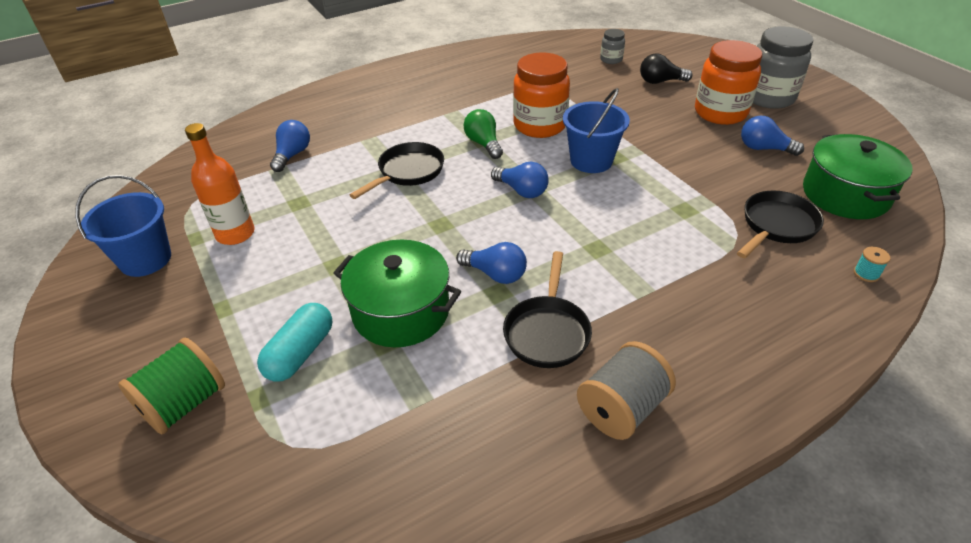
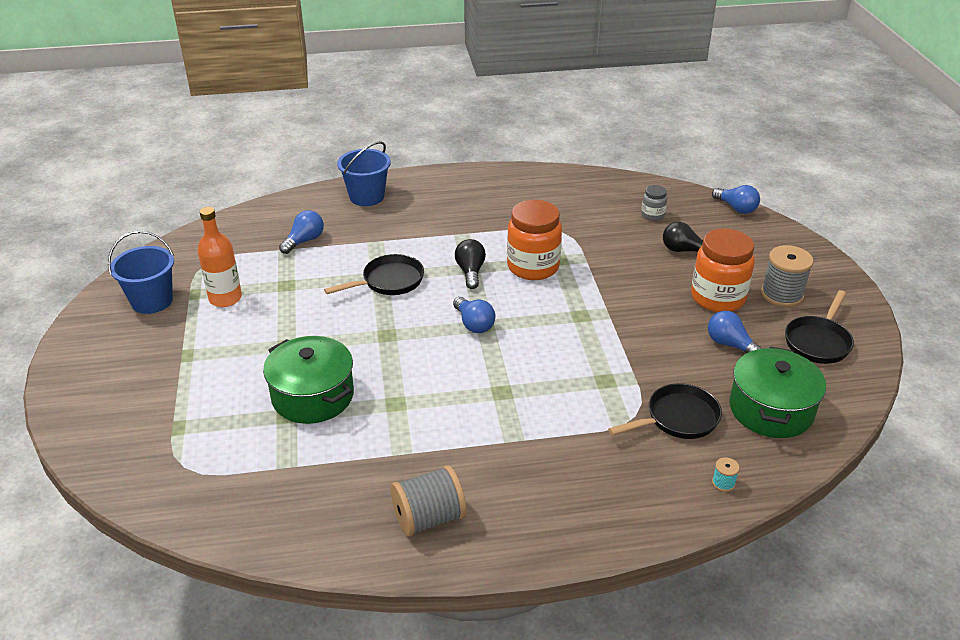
camera: 20 degrees right, 5 degrees down
green spool [118,338,225,434] -> none
turquoise capsule [257,303,332,382] -> none
blue light bulb [456,242,527,284] -> blue light bulb moved to [712,185,760,214]
green light bulb [464,109,503,159] -> black light bulb [455,239,486,289]
black pan [503,251,592,368] -> black pan moved to [785,290,854,364]
blue bucket [563,88,630,173] -> blue bucket moved to [337,141,391,206]
grey jar [753,26,813,109] -> grey spool [761,245,813,307]

